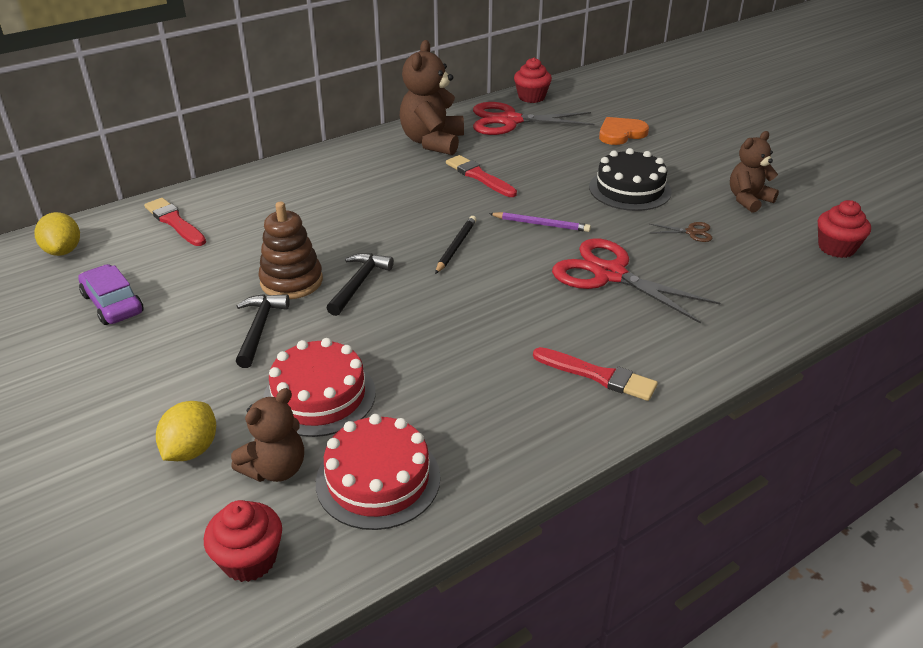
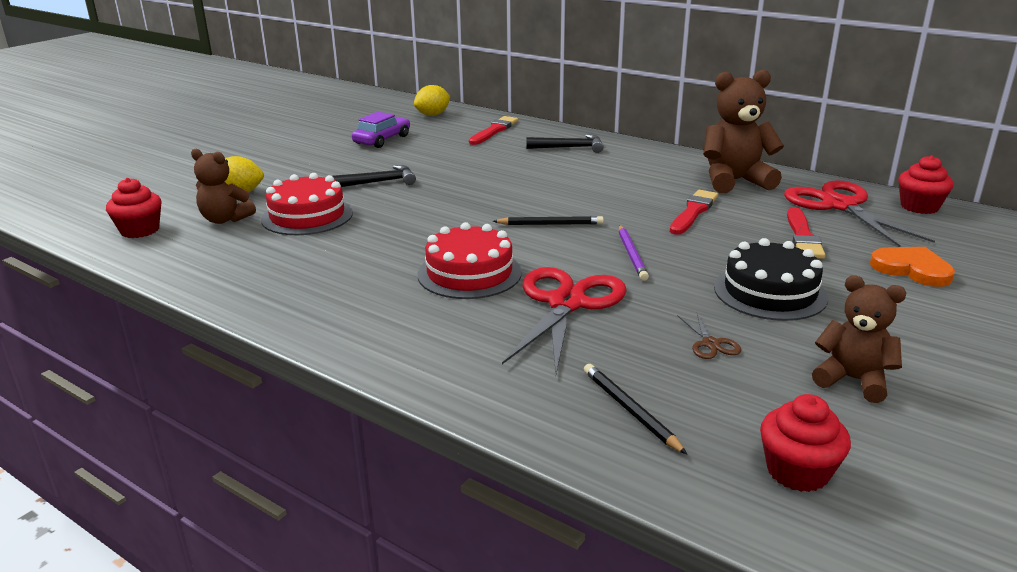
camera: 70 degrees right, 10 degrees down
brown stacking toy [258,202,323,299] -> none
red cake [316,414,440,530] -> red cake moved to [418,222,522,299]
black hammer [326,253,394,316] -> black hammer moved to [526,134,603,153]
red brush [533,347,658,401] -> red brush moved to [787,207,825,259]
none -> black pencil [584,364,687,455]

